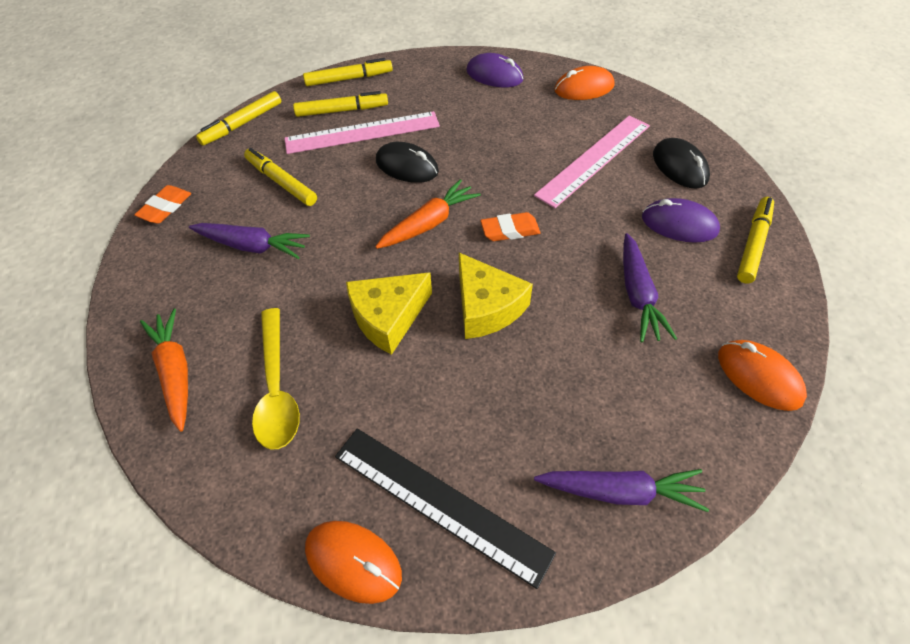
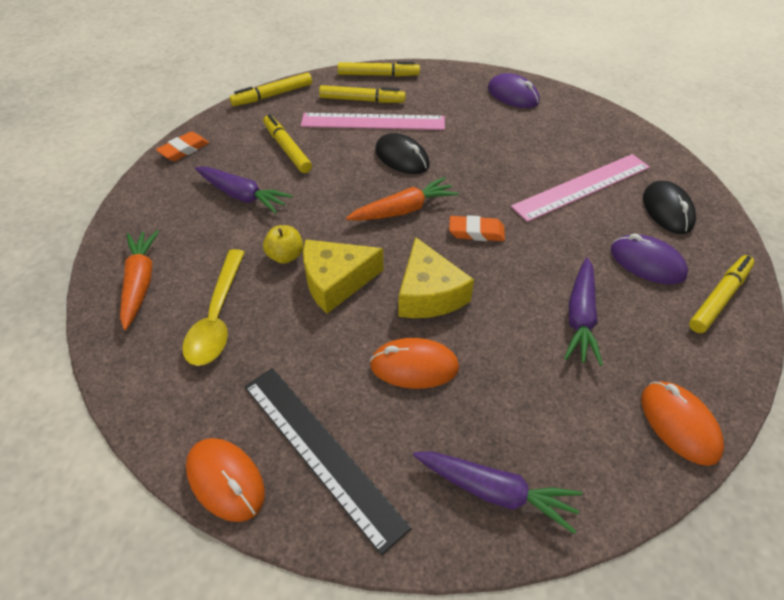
camera: 15 degrees right, 5 degrees down
orange mouse [554,66,615,100] -> orange mouse moved to [370,338,459,389]
none -> yellow apple [263,225,303,264]

